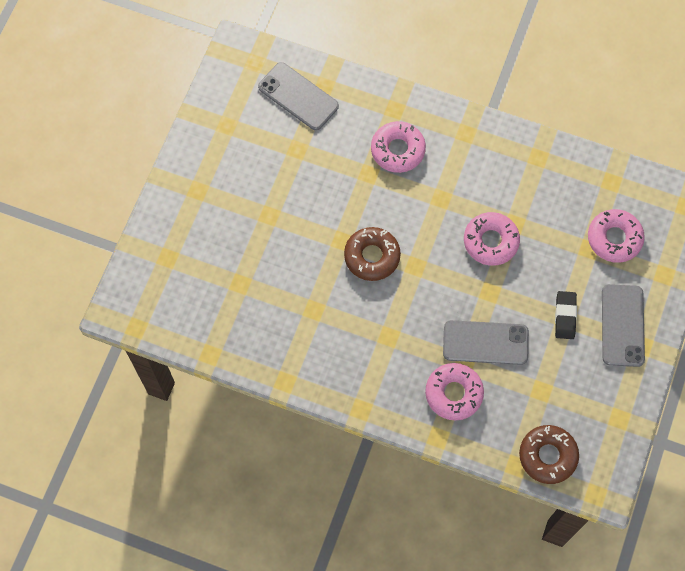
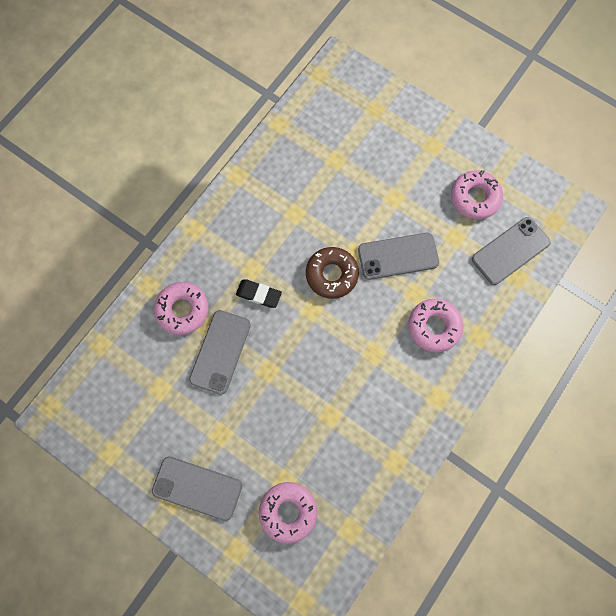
camera: 105 degrees right, 5 degrees up
pink donut [464,212,520,266] -> pink donut moved to [451,170,503,219]
brown donut [519,425,579,484] -> none
black eraser [555,291,577,339] -> black eraser moved to [236,279,282,308]
none -> grey phone [358,233,439,280]

